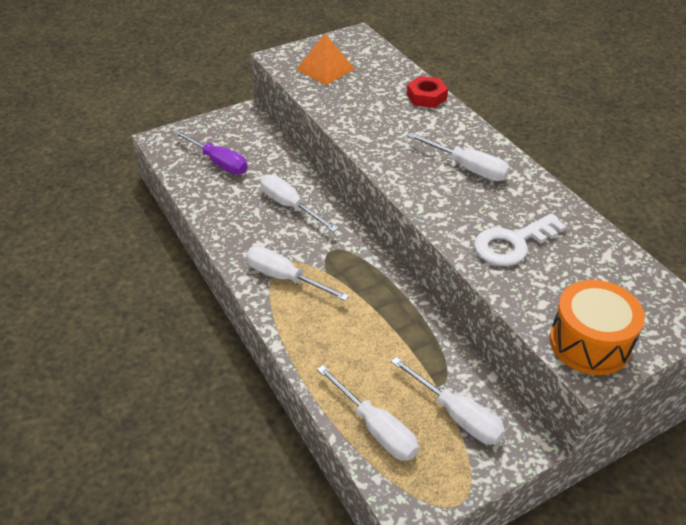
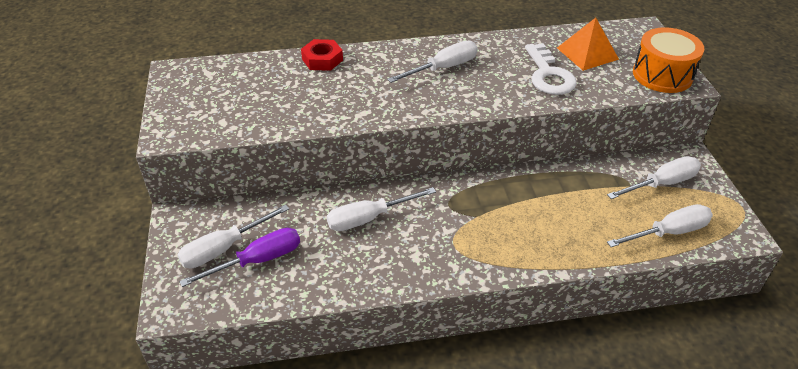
camera: 70 degrees left, 0 degrees up
white screwdriver [246,247,349,301] -> white screwdriver moved to [178,204,289,268]
orange pyramid [296,34,355,85] -> orange pyramid moved to [557,18,619,71]

